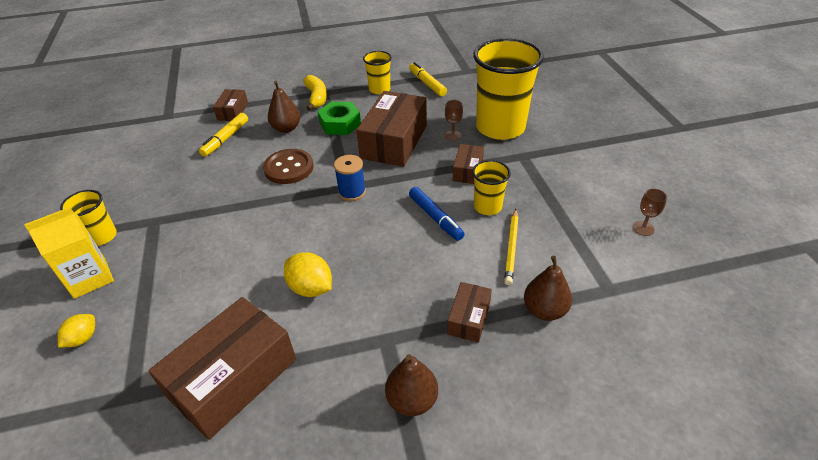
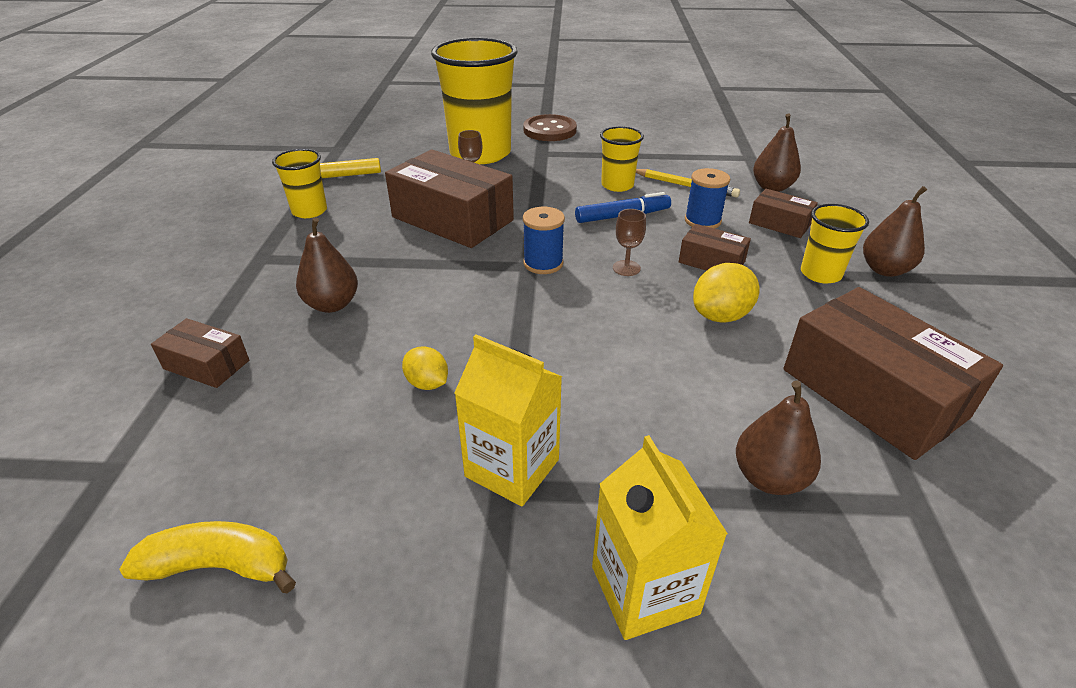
camera: 75 degrees left, 5 degrees down
yellow lemon [58,314,95,347] -> yellow lemon moved to [402,346,448,390]
yellow cup [60,190,117,246] -> yellow cup moved to [801,204,869,283]
yellow marker [199,113,248,157] -> none
brown button [263,149,314,184] -> brown button moved to [523,114,577,141]
yellow banana [303,75,327,110] -> yellow banana moved to [119,521,296,593]
green nut [317,102,361,135] -> none
brown box [453,144,484,184] -> brown box moved to [679,224,751,271]
brown goblet [632,188,667,236] -> brown goblet moved to [613,209,646,276]
none -> yellow carton [454,334,562,506]
none -> blue spool [685,168,730,229]
none -> brown pear [736,381,821,495]

